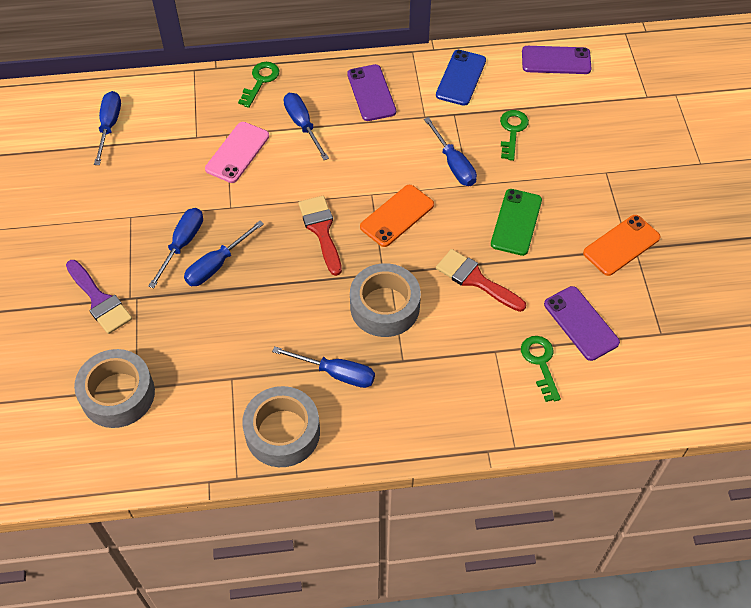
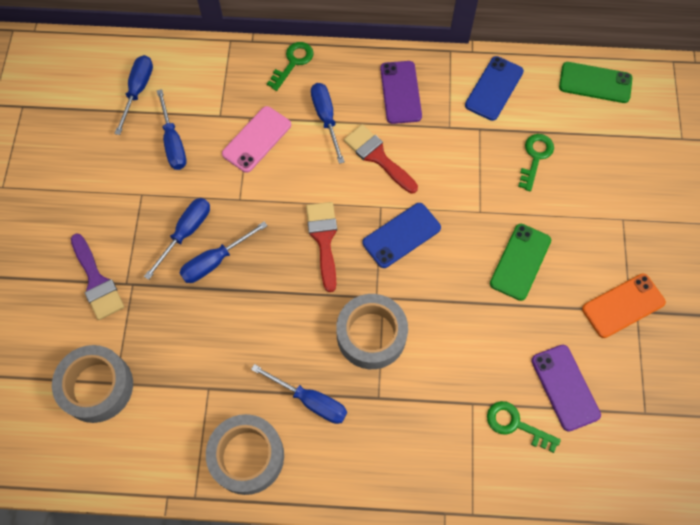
camera: 10 degrees right, 10 degrees up
orange phone [360,185,434,247] -> blue phone [362,203,441,268]
blue screwdriver [424,117,477,186] -> blue screwdriver moved to [157,89,187,170]
red brush [436,249,526,312] -> red brush moved to [344,124,418,194]
green key [521,336,561,402] -> green key turned 60 degrees counterclockwise [487,401,561,453]
purple phone [522,46,592,74] -> green phone [559,62,632,103]

